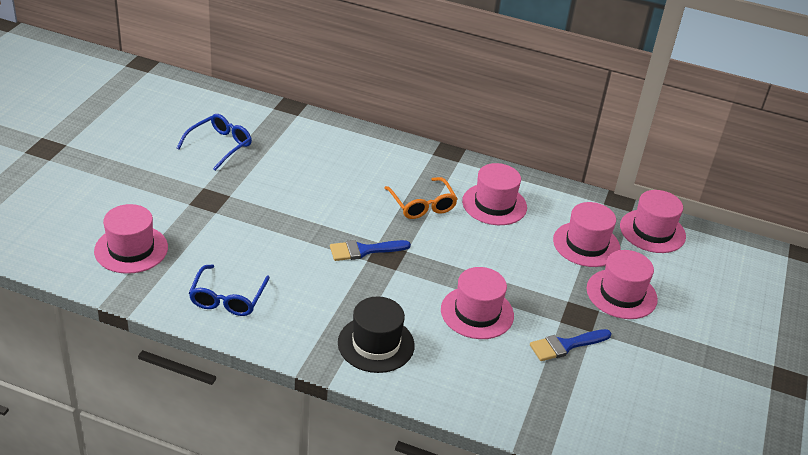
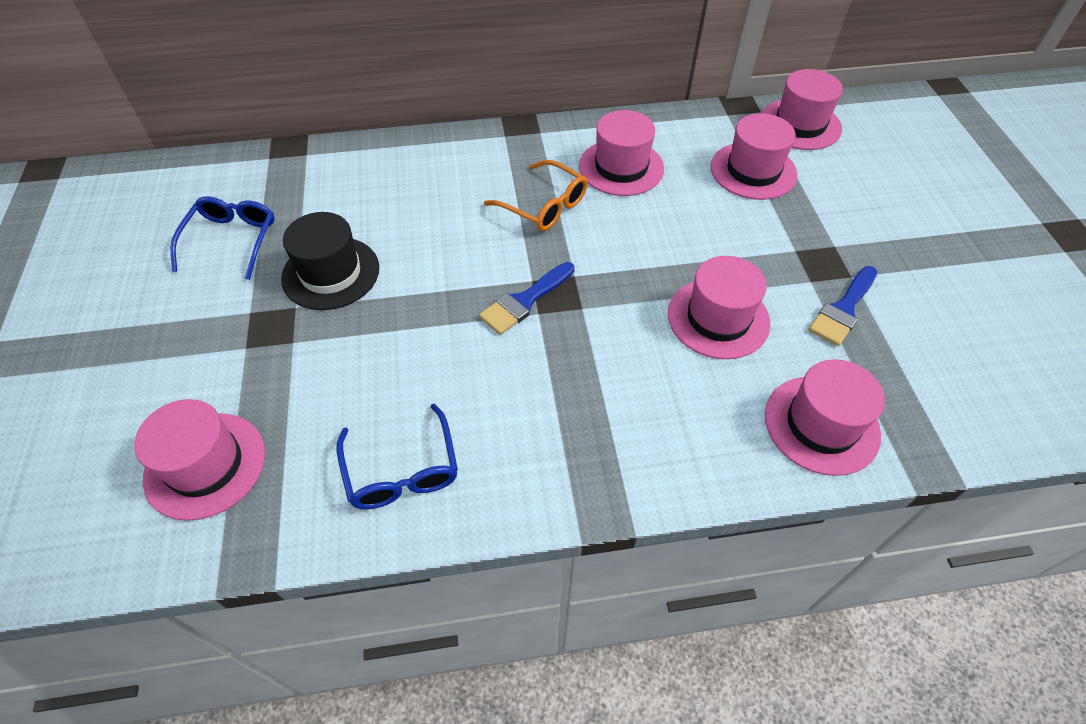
camera: 25 degrees left, 15 degrees up
black hat [338,296,415,373] -> black hat moved to [281,212,379,310]
pink hat [587,250,658,319] -> pink hat moved to [765,359,885,476]

